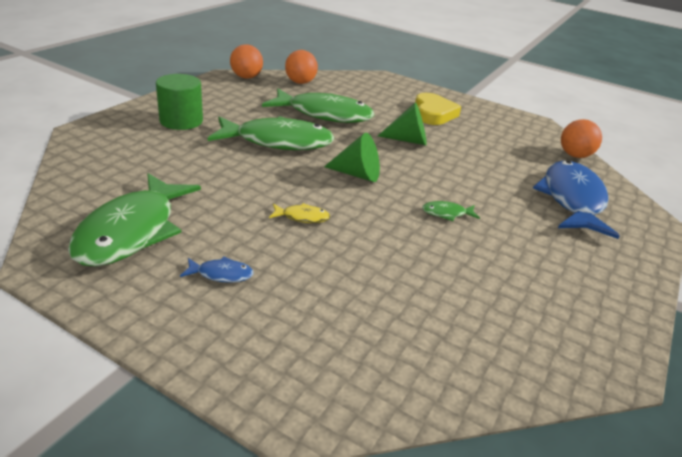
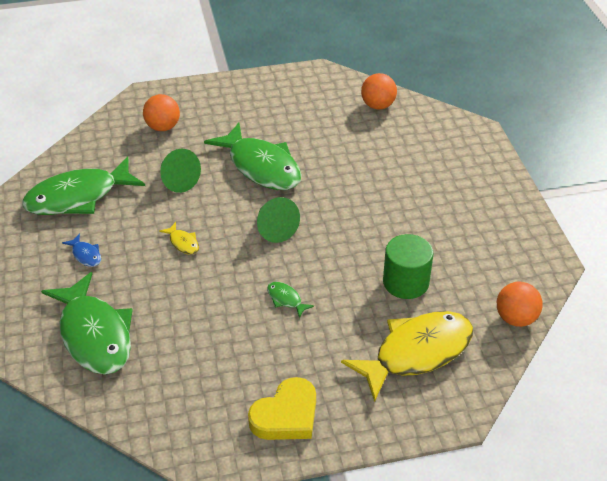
camera: 50 degrees right, 10 degrees up
green cylinder [156,74,203,130] -> green cylinder moved to [383,234,433,299]
orange ball [230,44,263,79] -> orange ball moved to [143,94,180,131]
green fish [262,89,374,123] -> green fish moved to [41,272,133,375]
green cone [378,102,427,145] -> green cone moved to [160,149,201,193]
yellow heart [415,93,461,125] -> yellow heart moved to [248,377,316,440]
blue fish [533,160,620,239] -> yellow fish [341,311,473,402]

